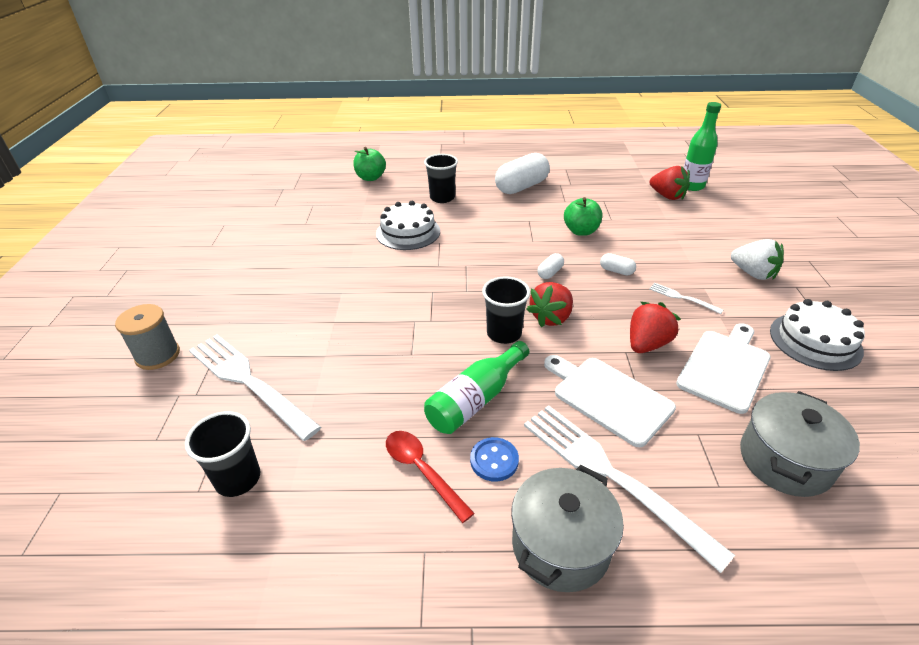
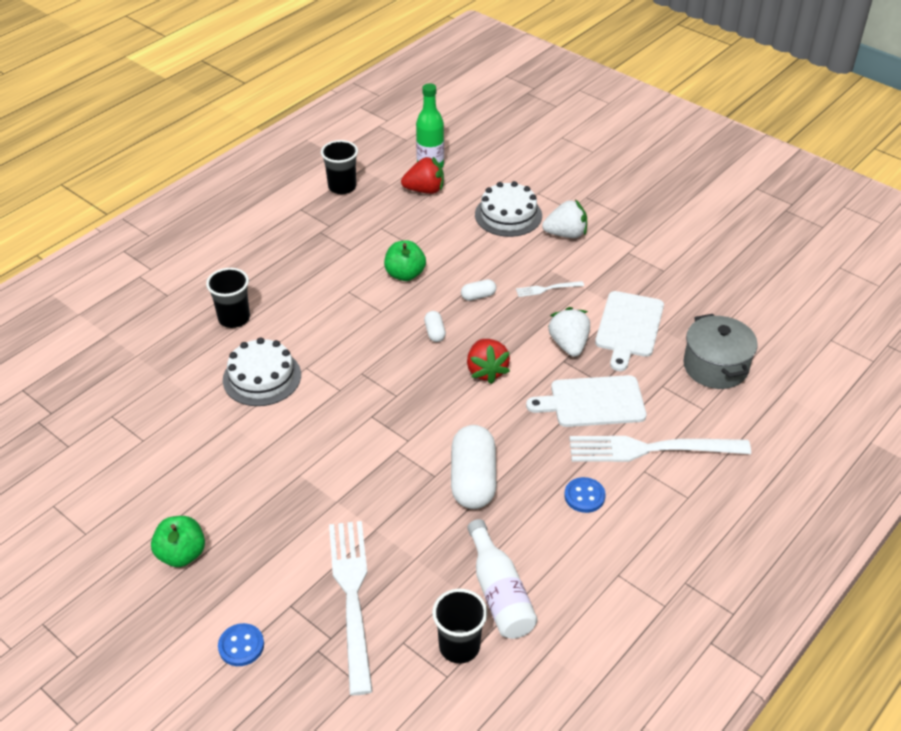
camera: 50 degrees left, 5 degrees up
grey spool [115,304,180,370] -> blue button [218,623,264,666]
white fork [189,334,321,441] -> white fork turned 90 degrees clockwise [329,521,373,695]
green apple [353,147,386,181] -> green apple moved to [151,516,205,567]
red spoon [386,431,475,523] -> none
green bottle [424,341,529,434] -> none
black cup [482,276,530,344] -> black cup moved to [321,140,358,194]
white capsule [495,153,550,194] -> white capsule moved to [451,425,496,509]
grey pot [511,465,624,592] -> none
red strawberry [630,302,681,353] -> white strawberry [548,307,590,357]
white cutting board [676,323,771,414] -> white cutting board turned 150 degrees counterclockwise [595,291,664,371]
white cake [770,299,865,371] -> white cake moved to [475,181,542,237]
none -> white bottle [467,519,537,639]

